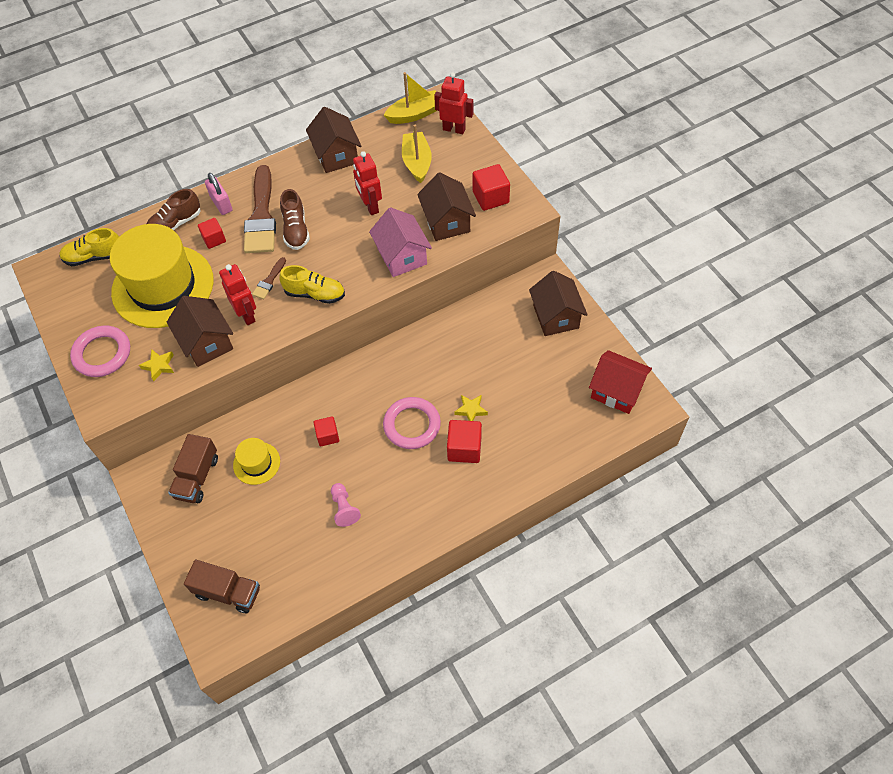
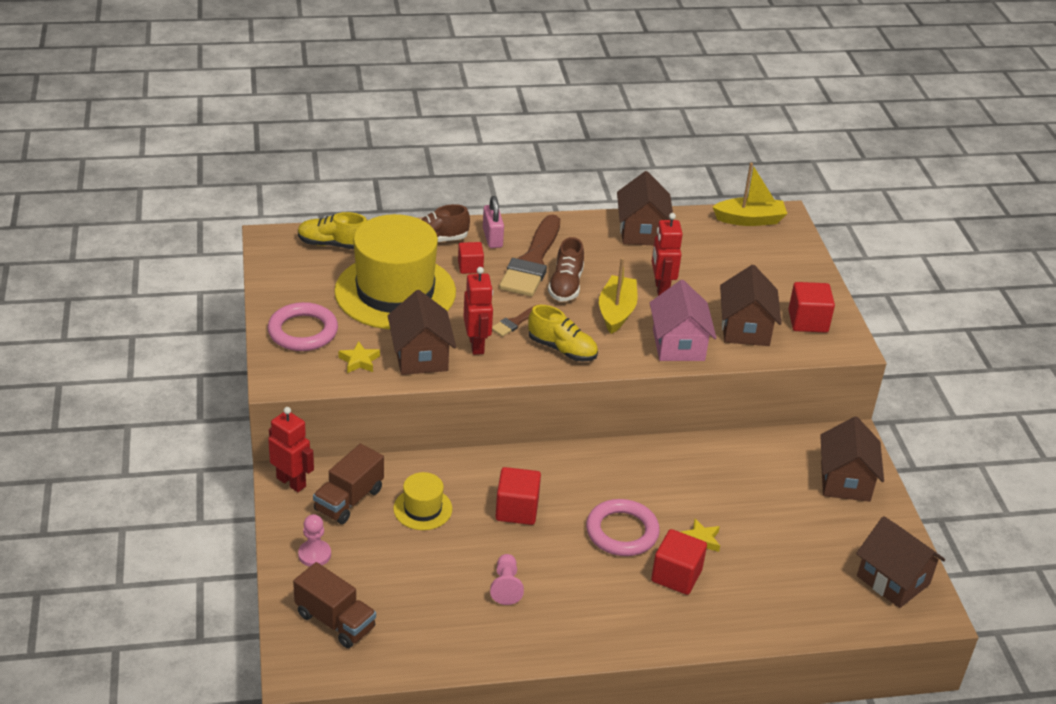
camera: 15 degrees right, 20 degrees down
red cube [314,416,339,446] -> red cube [495,467,541,525], size x1.54
yellow boat [402,125,432,183] -> yellow boat moved to [599,258,638,334]
red robot [434,72,473,134] -> red robot moved to [268,407,314,492]
red house [589,350,652,414] -> brown house [856,516,945,608]
none -> pink pawn [298,514,331,567]

